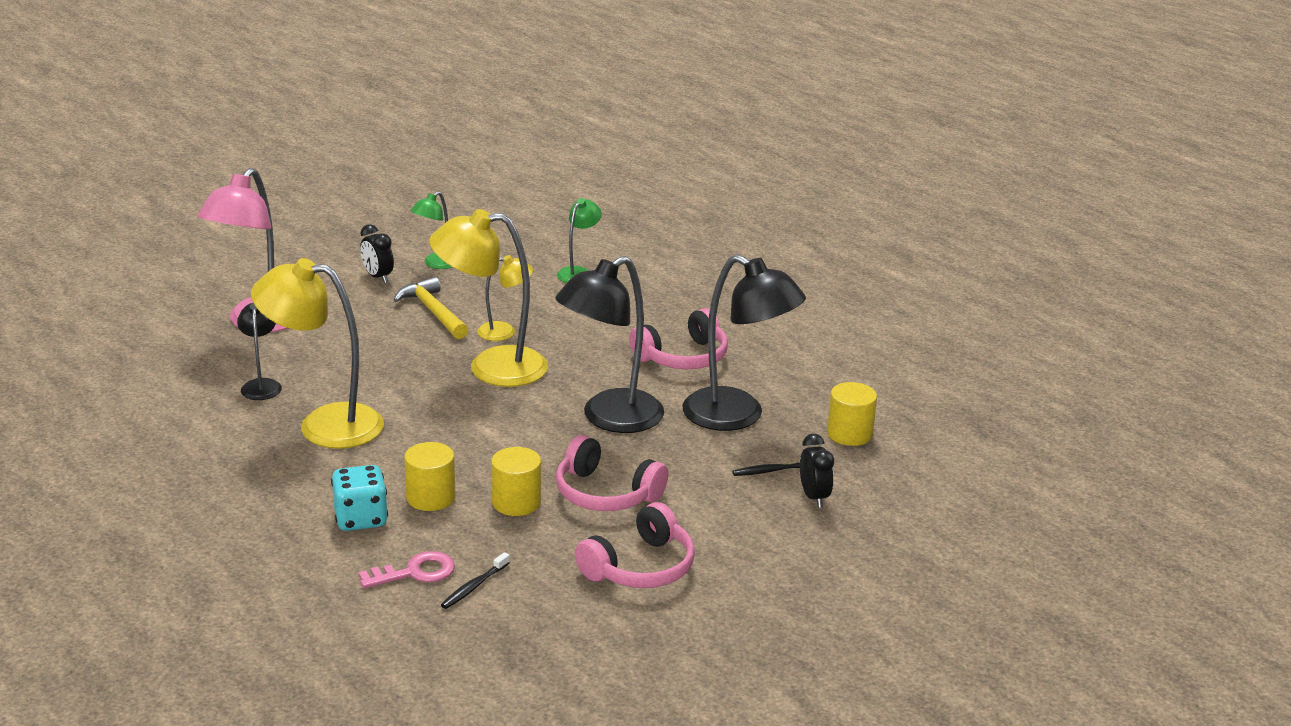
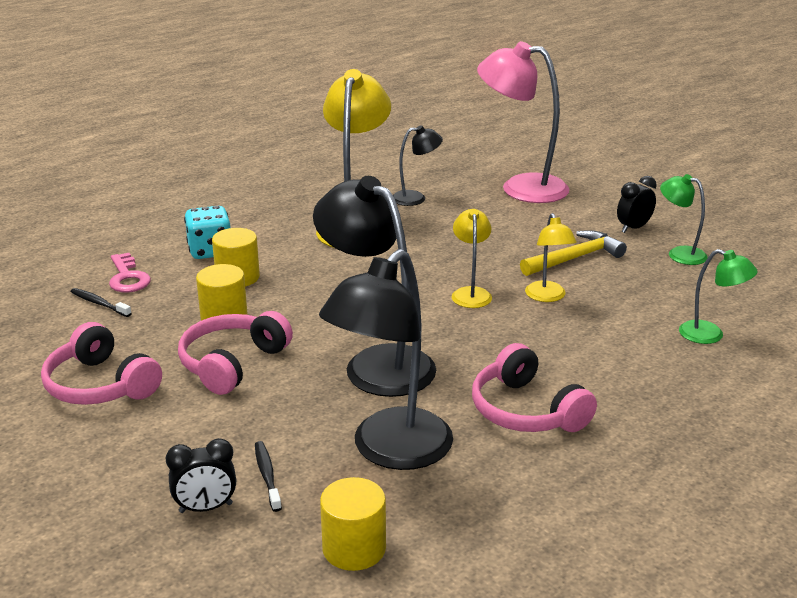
camera: 90 degrees right, 0 degrees up
yellow lamp [429,209,548,387] -> yellow lamp [451,209,492,308], size x0.51

